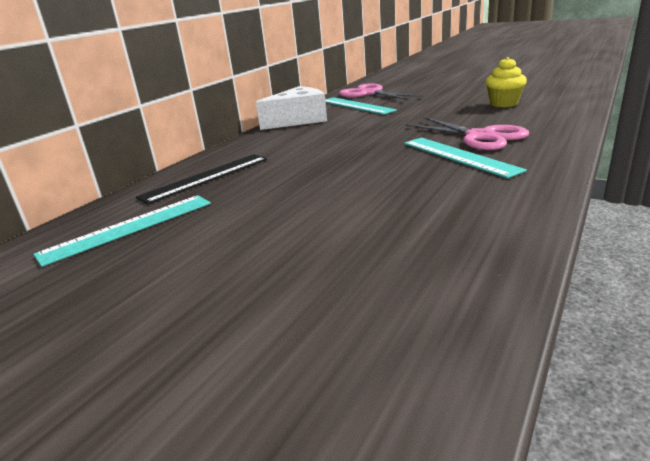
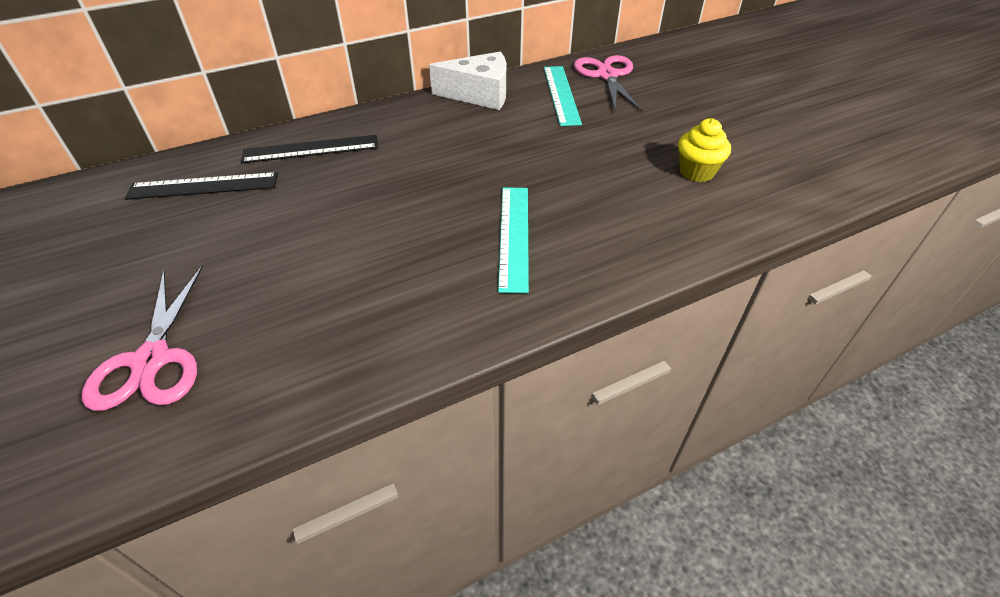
camera: 30 degrees right, 20 degrees up
turquoise ruler [33,195,211,267] -> black ruler [125,172,278,200]
pink scissors [405,117,529,150] -> pink scissors moved to [82,265,203,411]

